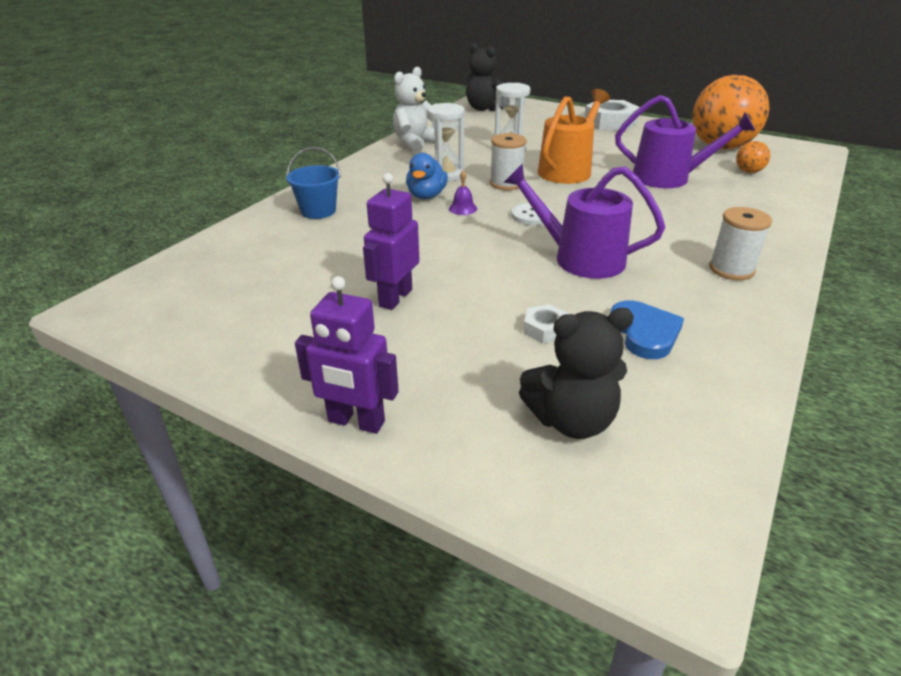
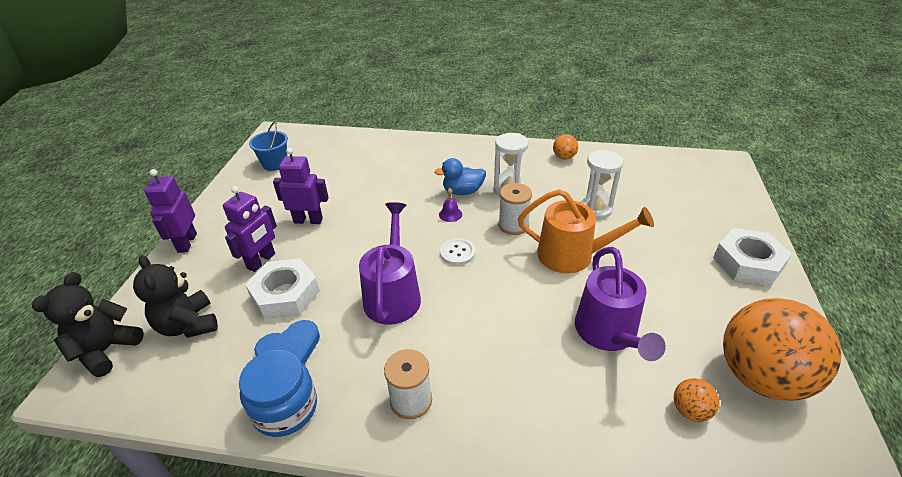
camera: 70 degrees right, 5 degrees up
blue bucket [286,147,341,219] -> blue bucket moved to [249,122,288,171]
white teddy bear [393,67,435,152] -> orange ball [553,134,578,160]
black teddy bear [466,43,503,111] -> black teddy bear moved to [32,272,144,377]
white nut [523,304,569,343] -> white nut [245,258,320,320], size x2.01
none -> purple robot [223,186,277,272]
none -> blue jar [239,350,317,437]

